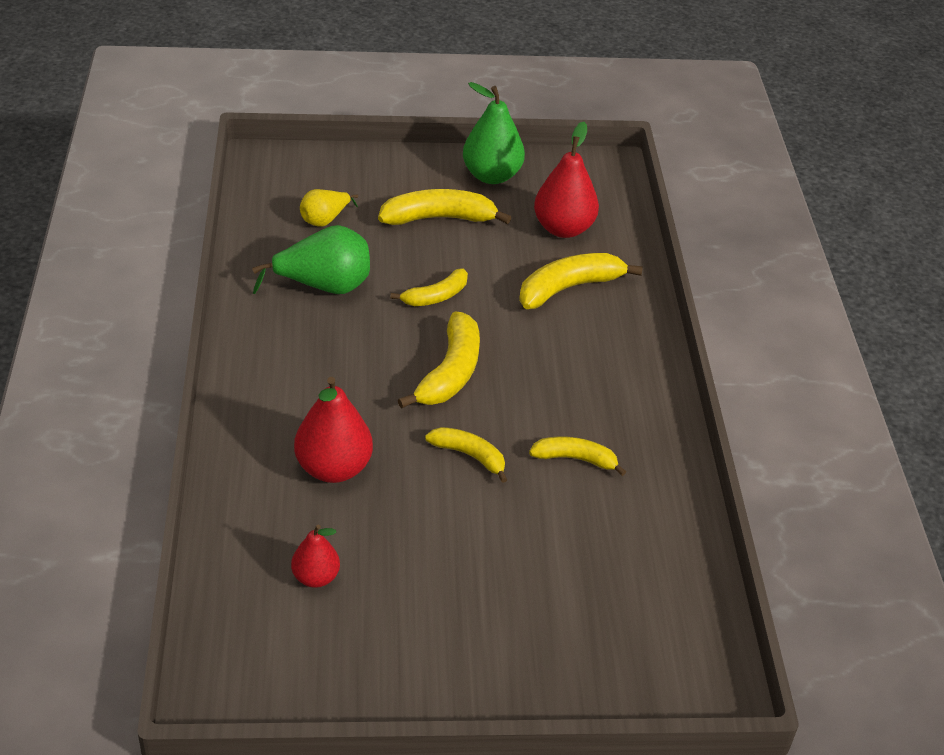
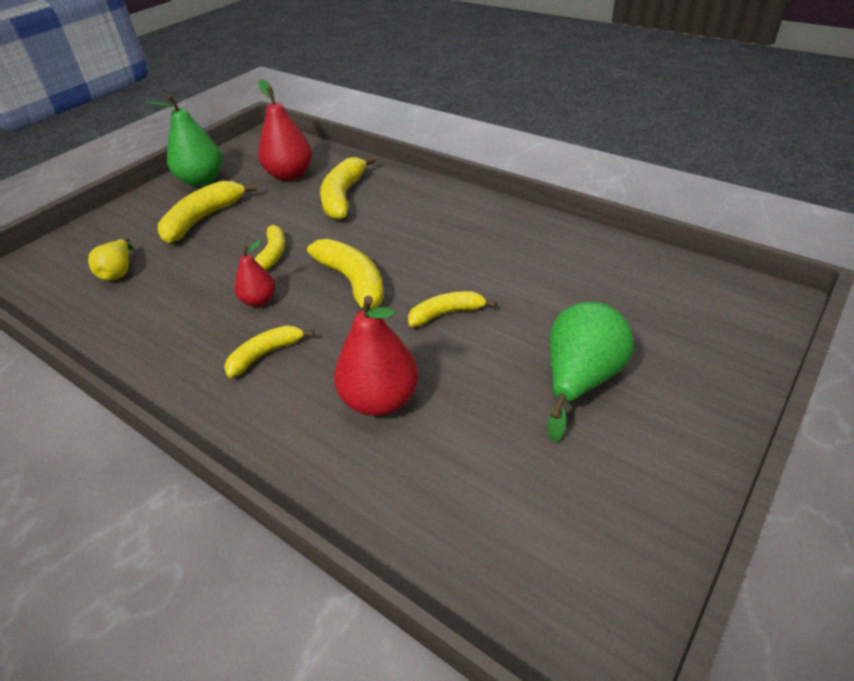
camera: 45 degrees left, 0 degrees up
green pear [252,225,370,294] -> green pear moved to [548,302,634,442]
red pear [291,525,340,588] -> red pear moved to [234,240,275,307]
yellow banana [529,436,626,476] -> yellow banana moved to [224,325,314,378]

